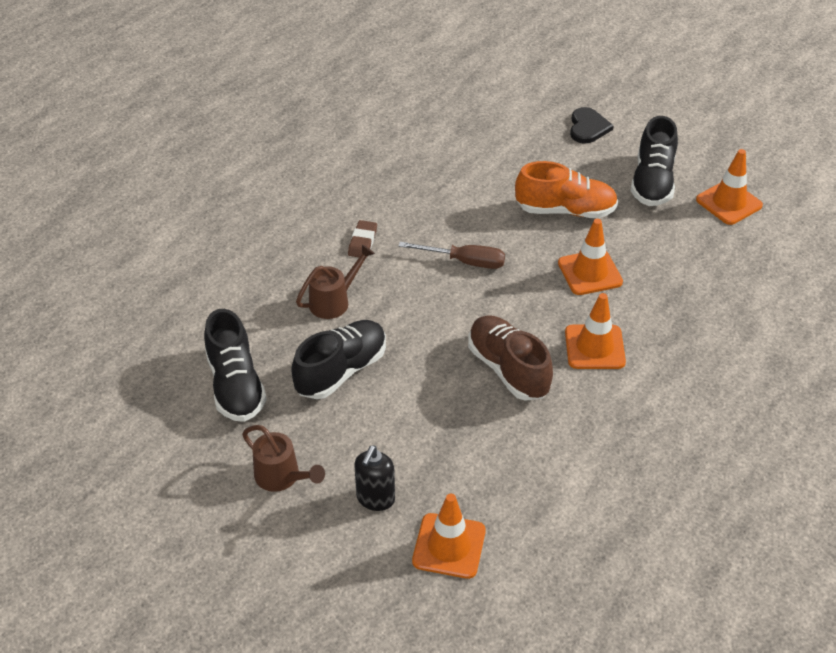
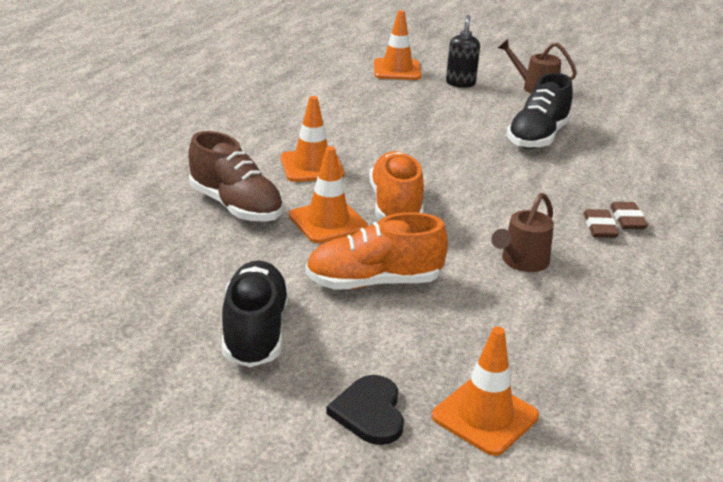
camera: 165 degrees right, 15 degrees down
black shoe [204,309,267,422] -> none
brown watering can [296,244,375,319] -> brown watering can moved to [491,193,554,272]
brown screwdriver [399,242,505,269] -> none
brown shoe [468,315,553,401] -> brown shoe moved to [188,131,284,222]
orange traffic cone [696,149,763,225] -> orange traffic cone moved to [432,327,539,456]
none -> orange shoe [369,151,424,220]
none -> brown eraser [610,202,648,229]

